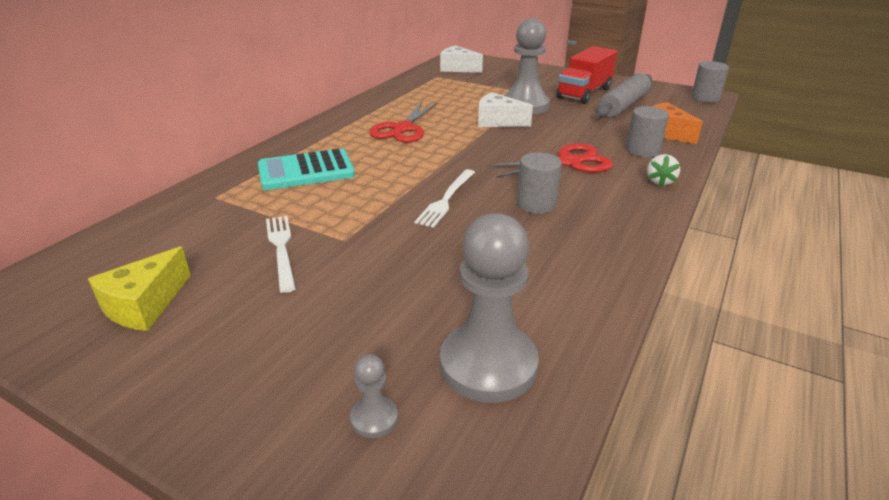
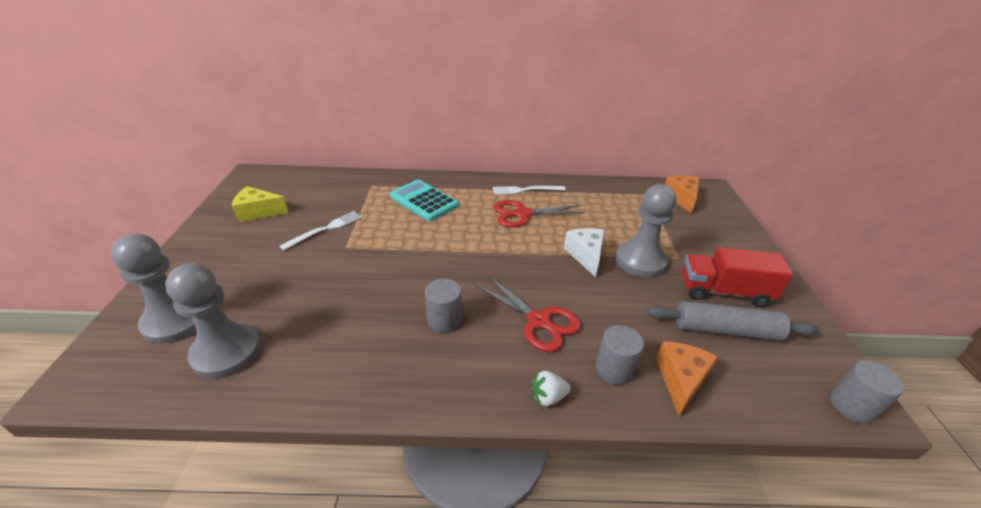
camera: 60 degrees right, 5 degrees up
grey pawn [350,354,398,438] -> grey pawn [111,234,196,344], size x2.28
white fork [414,169,475,228] -> white fork moved to [493,186,566,194]
white cheese [440,45,483,73] -> orange cheese [665,176,699,213]

